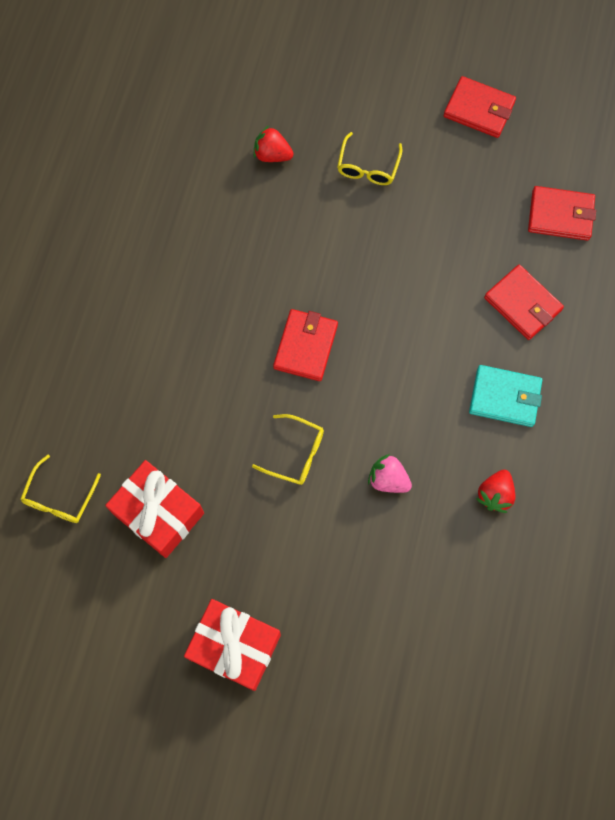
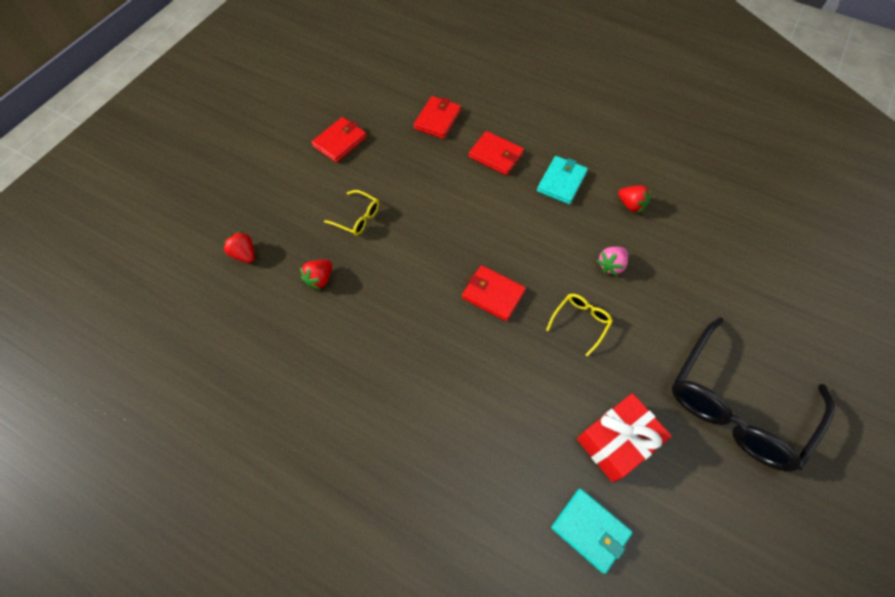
camera: 75 degrees left, 10 degrees down
yellow glasses [20,455,101,523] -> turquoise wallet [551,489,633,574]
red gift [184,599,281,691] -> black glasses [672,317,835,472]
red wallet [484,265,564,340] -> red wallet turned 60 degrees clockwise [469,131,524,175]
none -> red strawberry [222,230,255,263]

